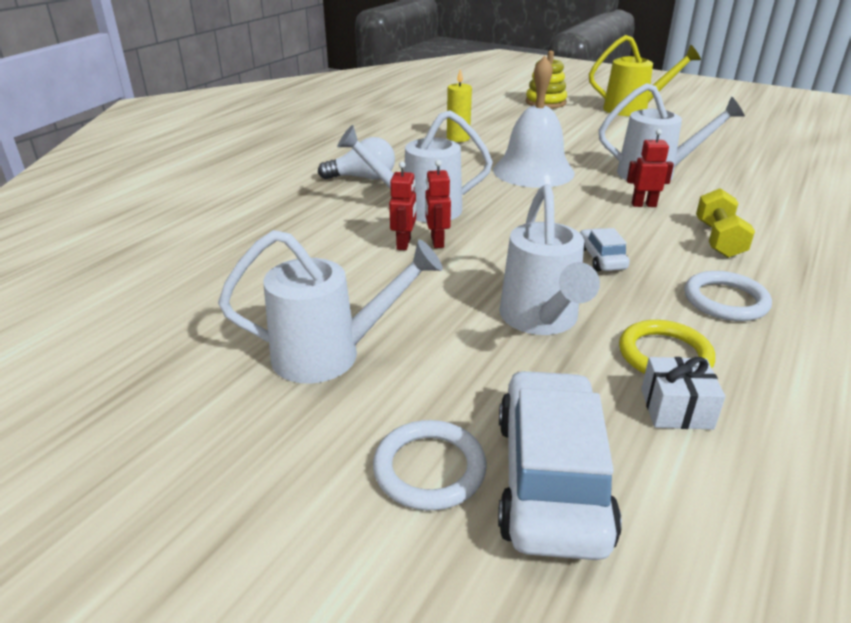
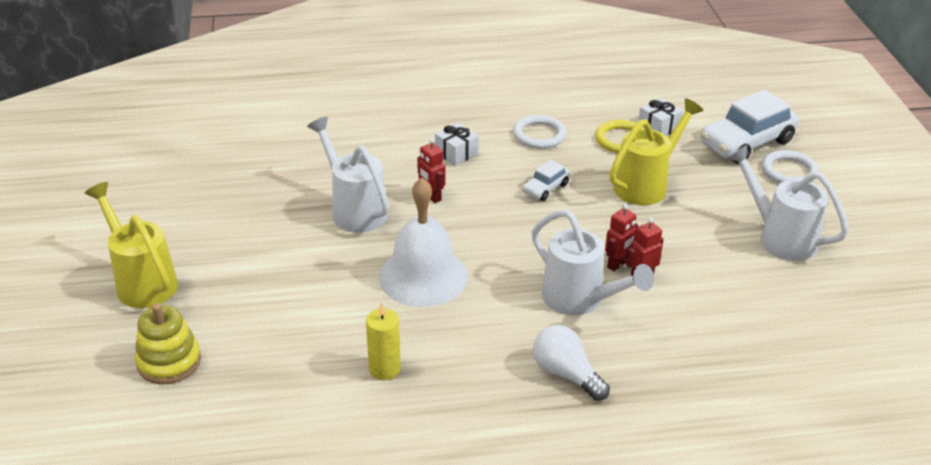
camera: 130 degrees left, 5 degrees up
white watering can [500,184,600,335] -> yellow watering can [609,98,704,205]
yellow dumbbell [696,188,755,258] -> white gift [435,123,479,166]

